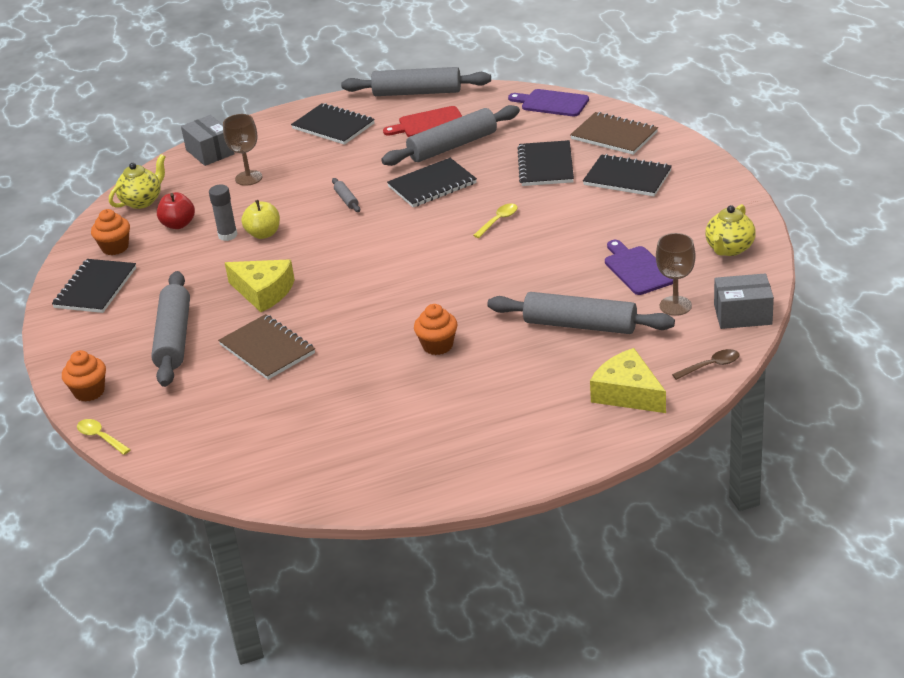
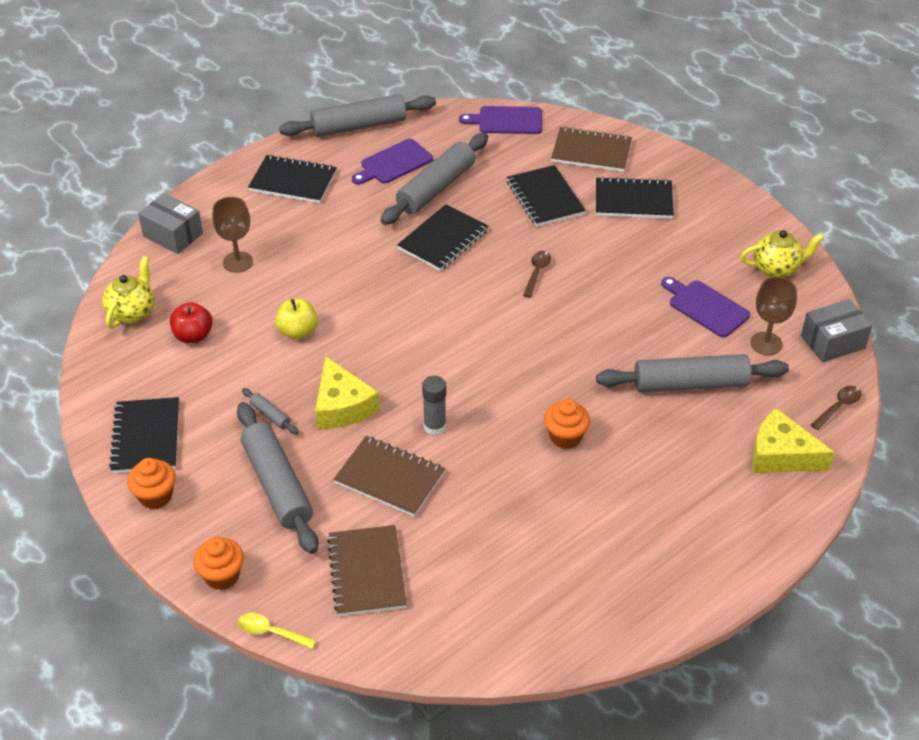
camera: 25 degrees left, 10 degrees up
orange cupcake [91,209,130,255] -> orange cupcake moved to [127,458,176,509]
grey glue stick [209,184,238,241] -> grey glue stick moved to [422,376,446,435]
yellow cheese [225,259,295,312] -> yellow cheese turned 60 degrees clockwise [315,356,380,429]
grey rolling pin [332,178,360,212] -> grey rolling pin moved to [242,388,299,434]
red cutting board [383,106,462,137] -> purple cutting board [352,139,433,185]
yellow spoon [473,203,518,238] -> brown spoon [523,251,551,298]
yellow teapot [705,204,756,256] -> yellow teapot turned 105 degrees counterclockwise [740,230,824,277]
none -> brown notebook [327,525,407,616]

